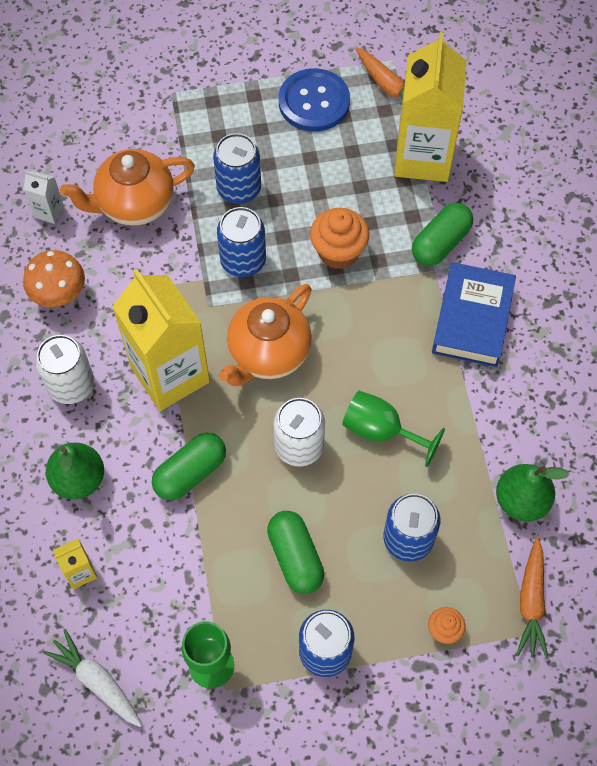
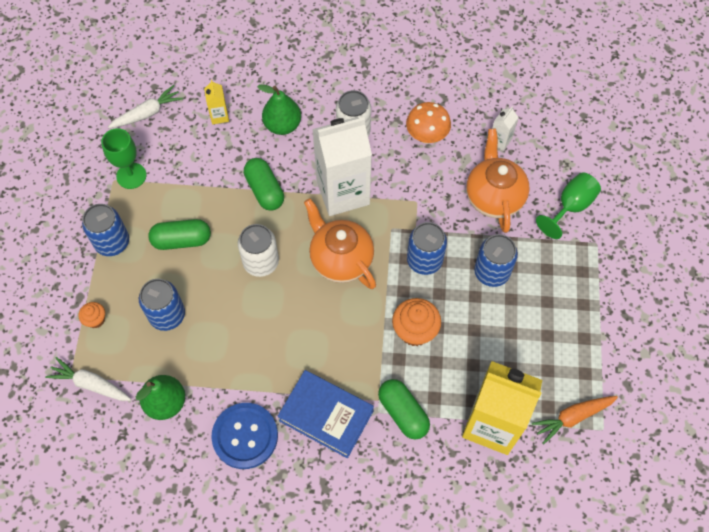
camera: 105 degrees right, 0 degrees up
yellow carton [112,269,210,411] -> white carton [312,117,372,216]
blue button [278,68,350,132] -> blue button moved to [211,403,278,469]
green goblet [342,391,445,467] -> green goblet moved to [536,172,601,239]
orange carrot [516,538,549,659] -> white carrot [45,357,131,401]

